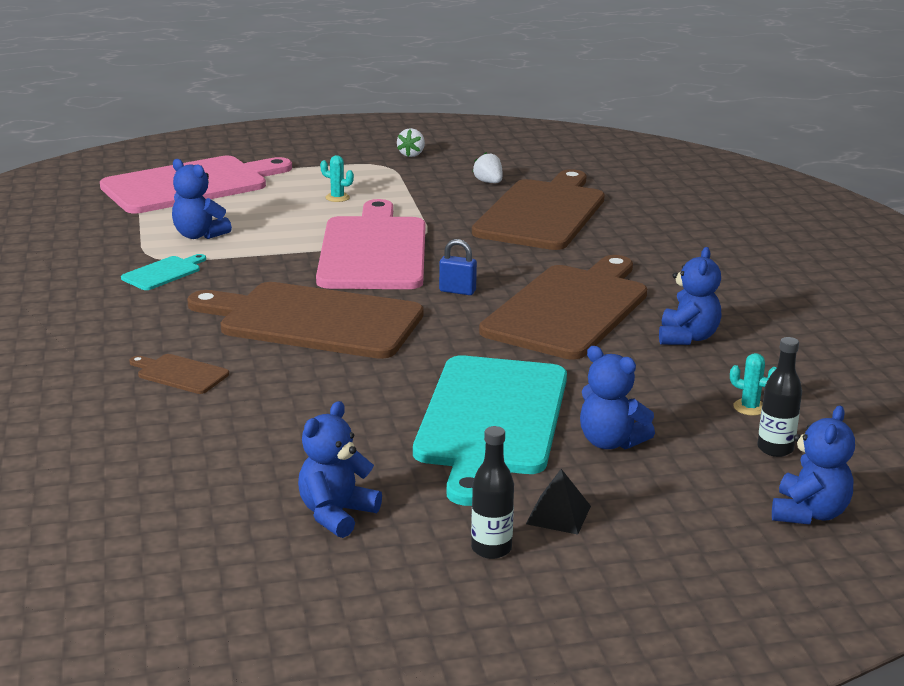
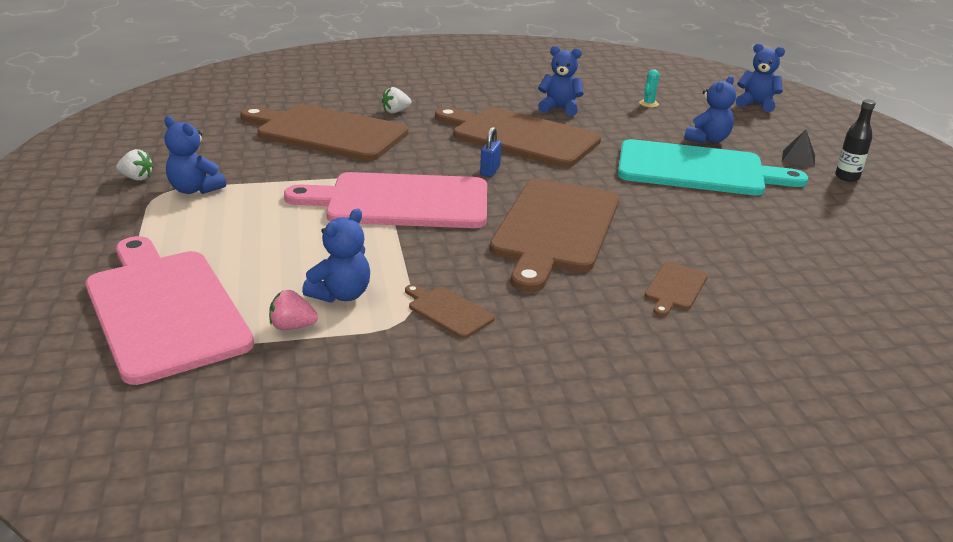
camera: 90 degrees left, 5 degrees up
turquoise cutting board [121,254,206,290] -> brown cutting board [405,284,495,339]
blue teddy bear [298,401,382,538] -> blue teddy bear moved to [164,116,226,194]
turquoise cactus [320,155,354,202] -> none
white strawberry [473,152,502,183] -> white strawberry moved to [382,87,411,113]
black bottle [758,337,802,457] -> none
none -> pink strawberry [269,290,318,330]

